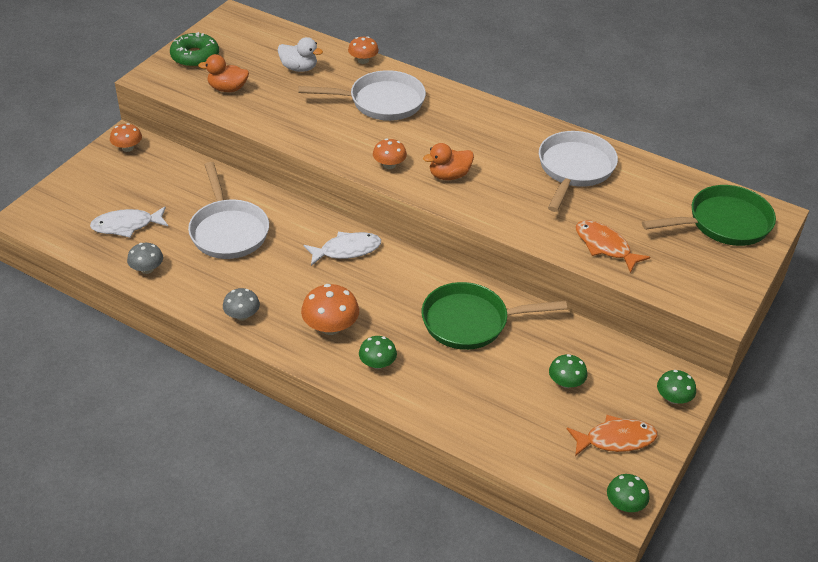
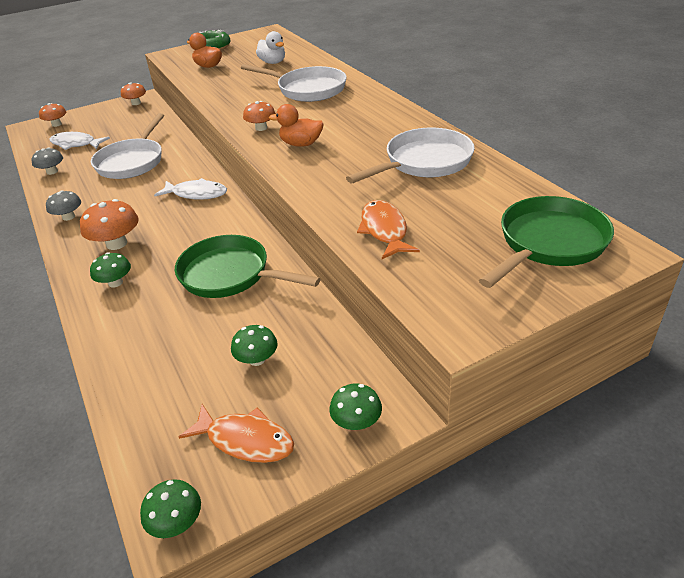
camera: 35 degrees right, 5 degrees down
orange mushroom [348,36,379,64] -> orange mushroom moved to [39,103,66,127]
green pan [642,185,776,246] -> green pan turned 60 degrees counterclockwise [479,196,614,288]

